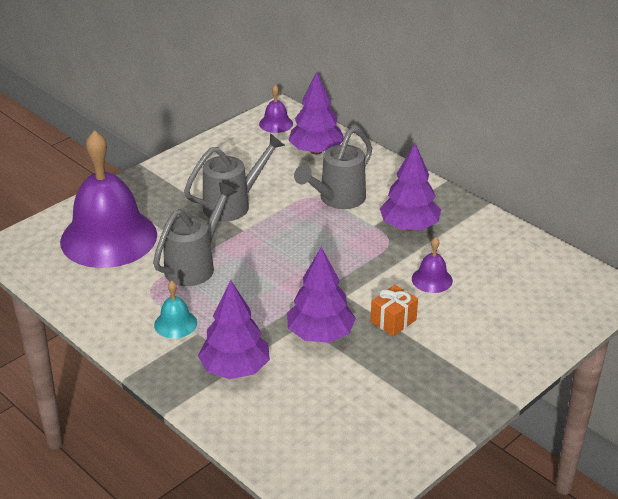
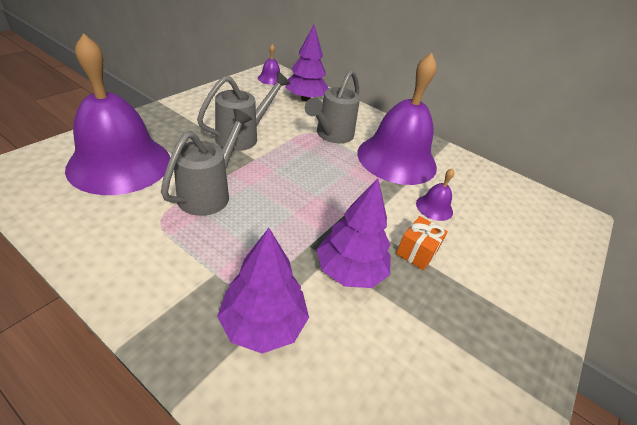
camera: 15 degrees left, 5 degrees up
turquoise bell [154,281,197,339] -> none
purple tree [380,144,441,231] -> purple bell [357,53,437,185]

